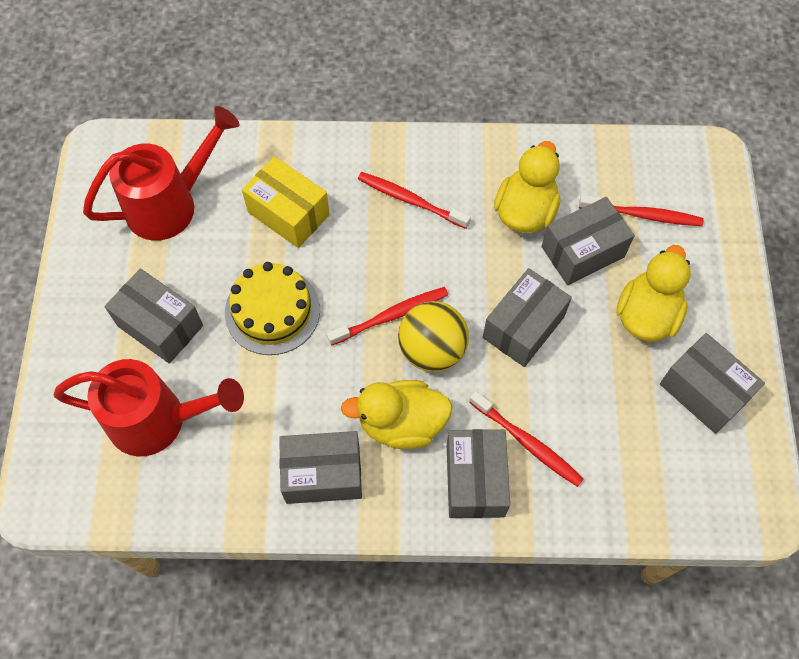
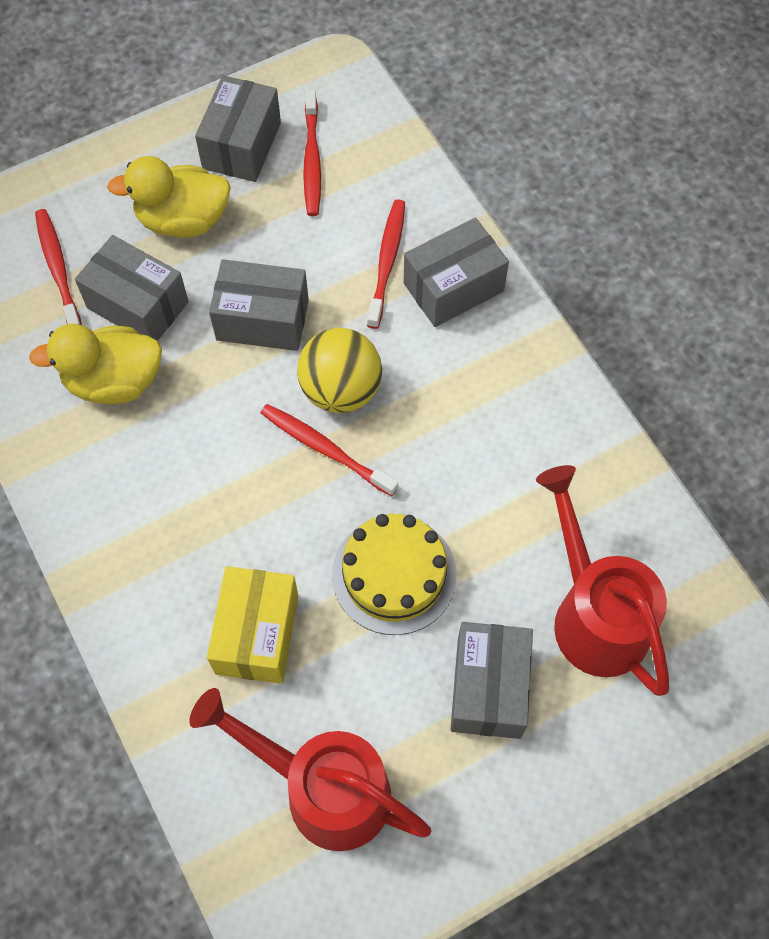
camera: 120 degrees left, 0 degrees up
grey box [279,431,362,504] -> none
yellow duck [341,380,453,449] -> none
red toothbrush [358,172,471,229] -> red toothbrush moved to [303,90,321,216]

